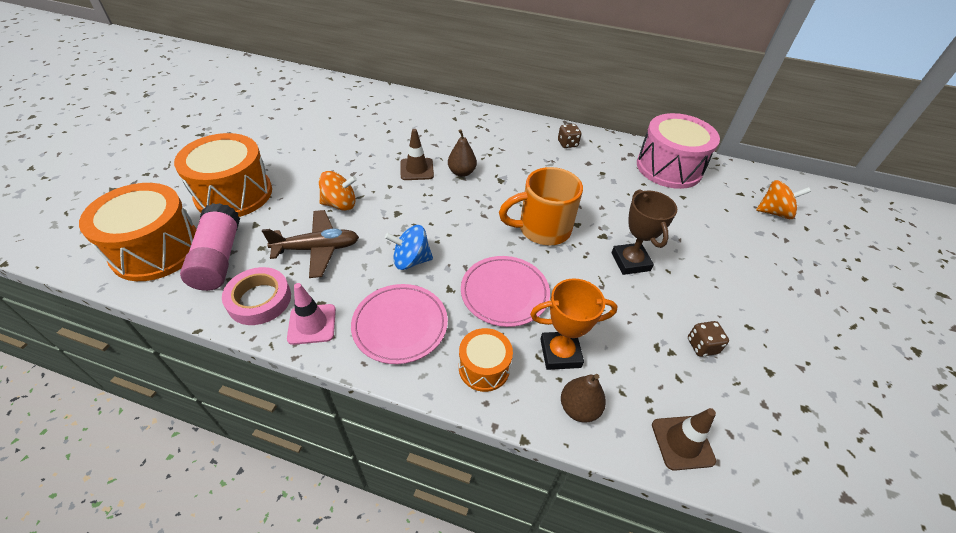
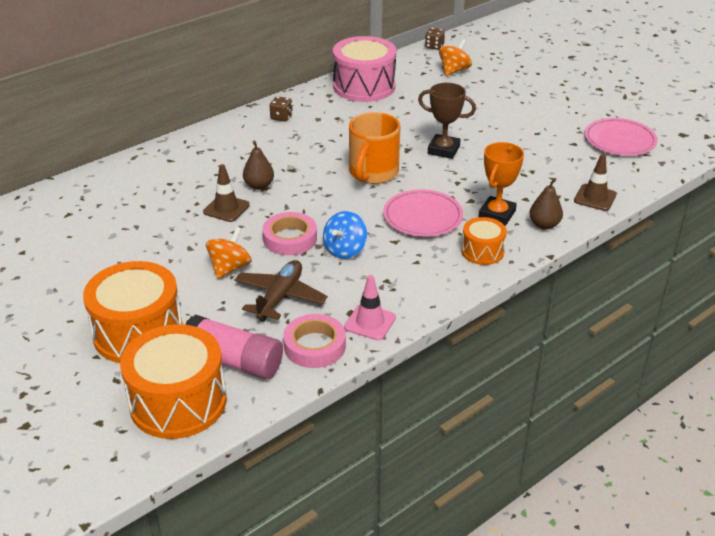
camera: 55 degrees left, 10 degrees down
pink plate [351,284,448,364] -> pink plate moved to [585,118,658,156]
brown dice [688,321,729,357] -> brown dice moved to [425,28,445,50]
none -> pink tape [262,212,317,255]

